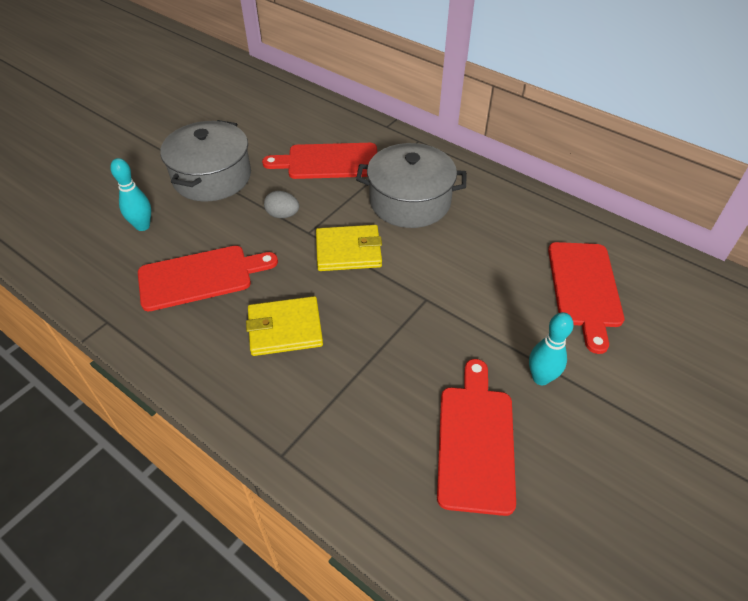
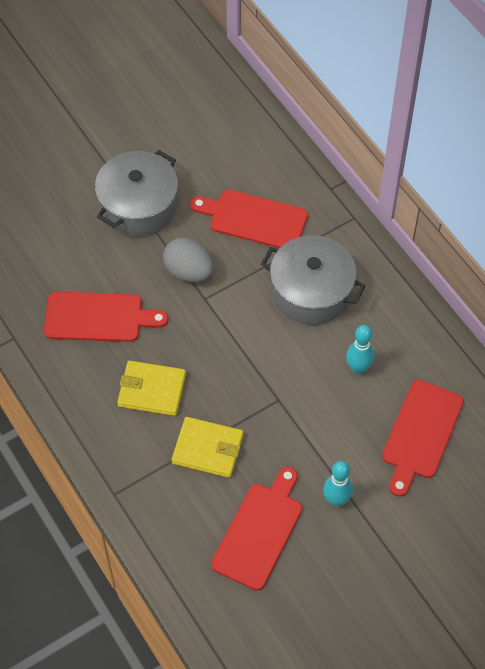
camera: 20 degrees right, 10 degrees up
turquoise bowling pin [110,158,151,231] -> turquoise bowling pin moved to [346,325,374,374]
grey egg [264,191,299,218] -> grey egg [163,237,214,282], size x1.60
yellow wallet [316,225,382,271] -> yellow wallet moved to [172,417,243,478]

